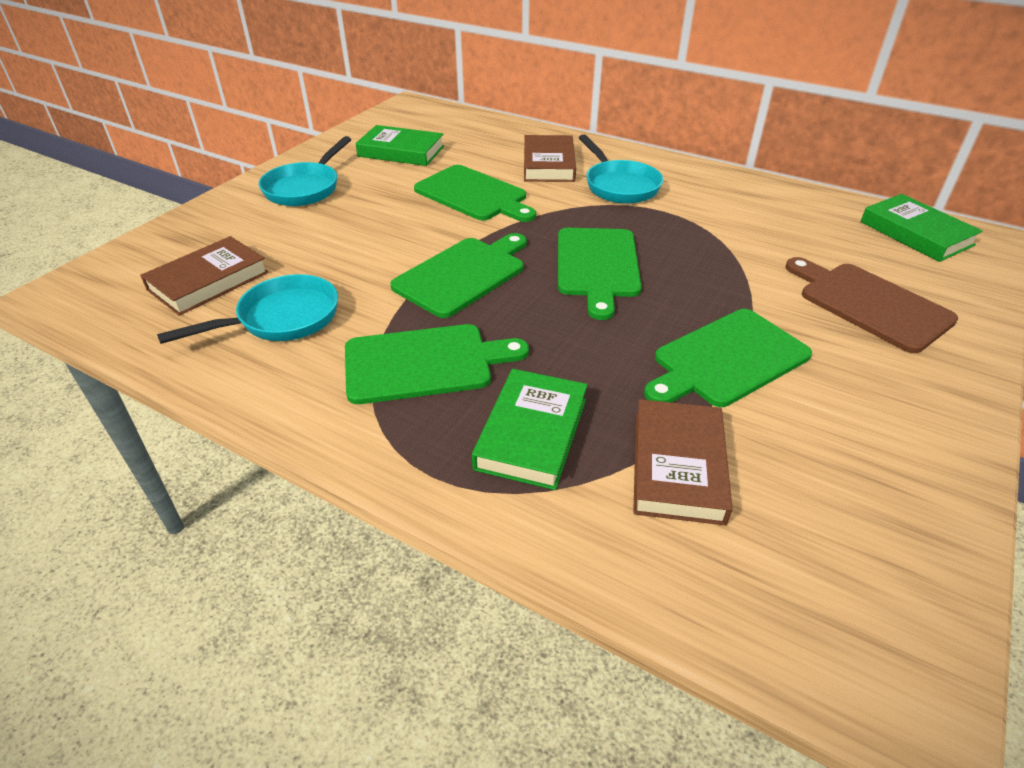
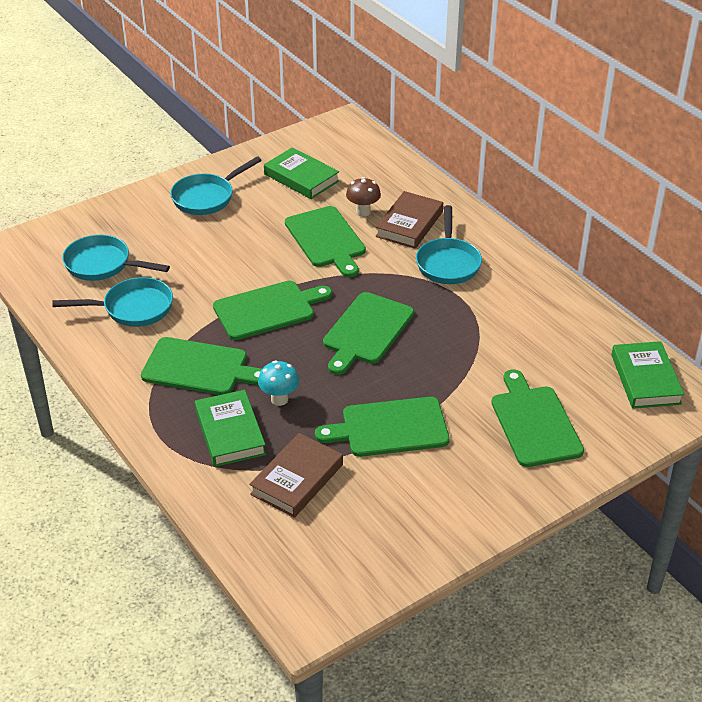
camera: 25 degrees right, 0 degrees up
brown book [140,236,269,316] -> turquoise pan [62,235,170,281]
green book [472,369,588,490] -> green book turned 60 degrees counterclockwise [195,390,266,467]
brown cutting board [786,257,958,353] -> green cutting board [491,369,584,467]
none -> turquoise mushroom [258,361,299,406]
none -> brown mushroom [346,177,381,217]

